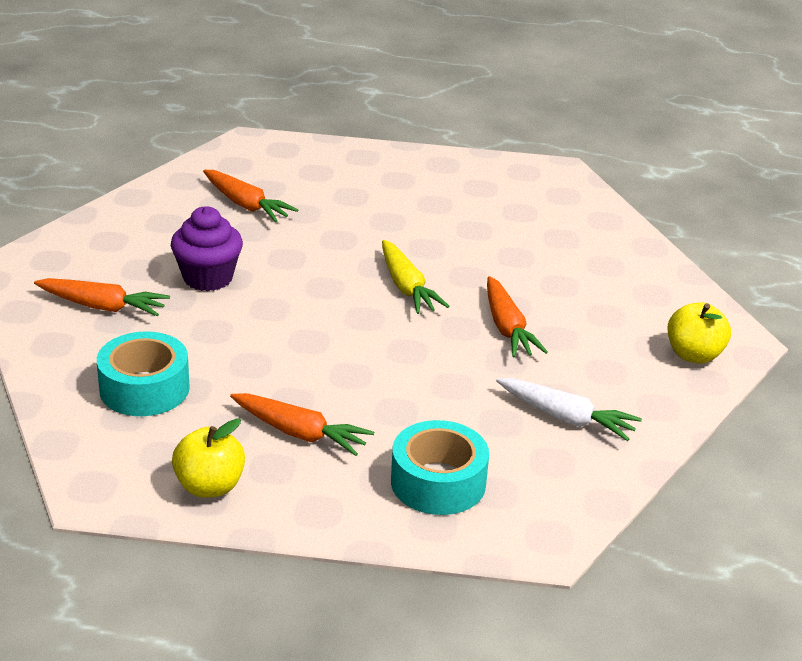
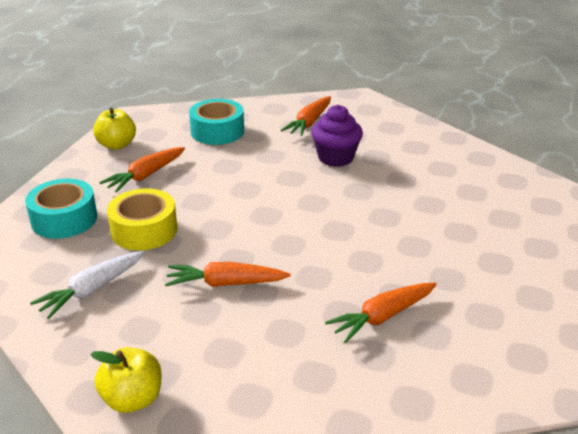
camera: 105 degrees right, 0 degrees up
orange carrot [203,170,298,222] -> orange carrot moved to [325,283,437,343]
yellow carrot [382,240,450,314] -> none
none -> yellow tape [107,188,177,250]

